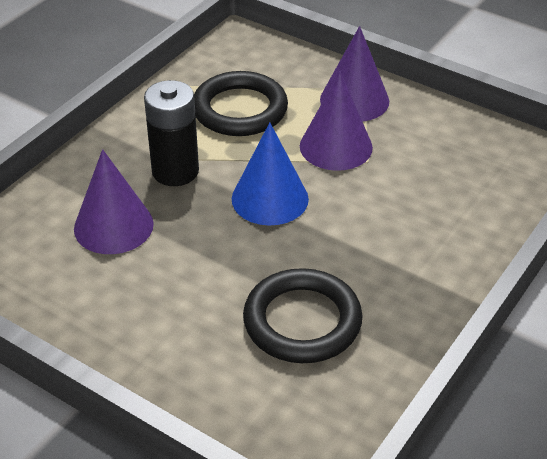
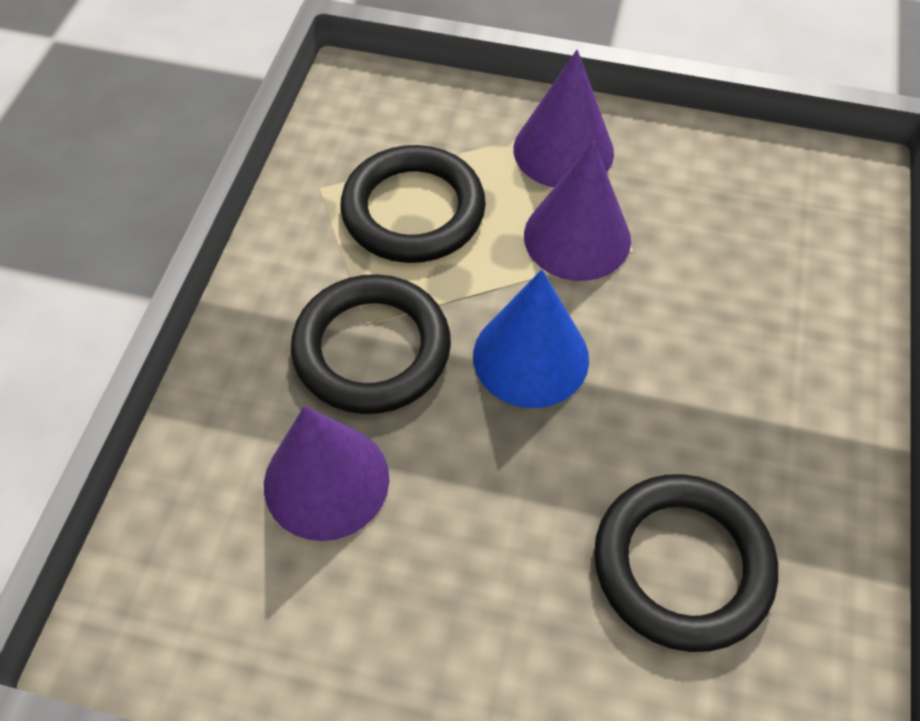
camera: 20 degrees left, 15 degrees up
black battery [144,80,199,186] -> black ring [291,274,451,414]

